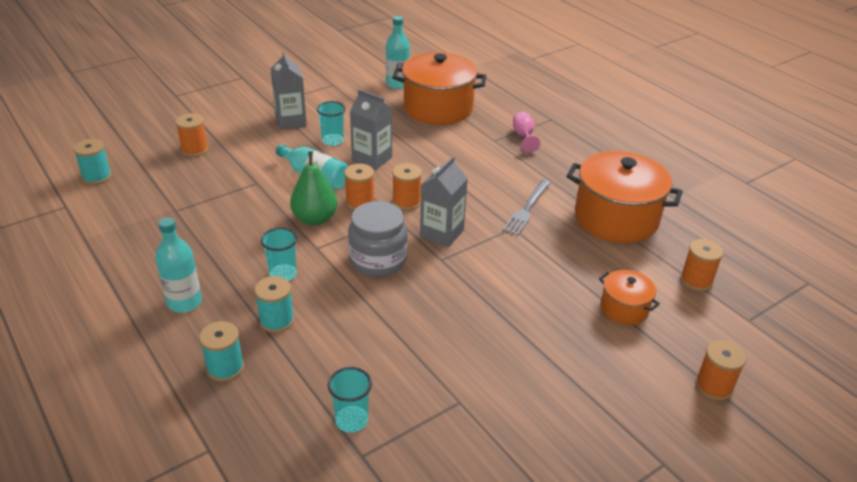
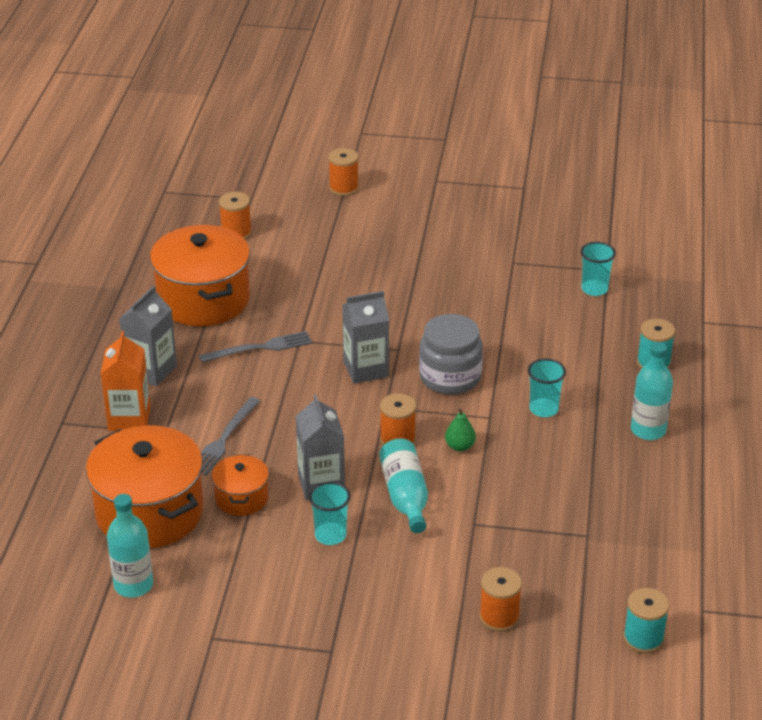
camera: 135 degrees left, 0 degrees up
turquoise spool [255,276,294,333] -> none
grey carton [271,52,307,129] -> grey carton moved to [119,286,177,386]
green pear [290,151,338,225] -> green pear [445,408,476,452], size x0.55
orange spool [392,163,422,210] -> none
pink goblet [513,112,540,152] -> orange carton [101,331,150,431]
orange pot [599,270,660,325] -> orange pot moved to [212,455,269,516]
none -> grey fork [201,397,260,476]

